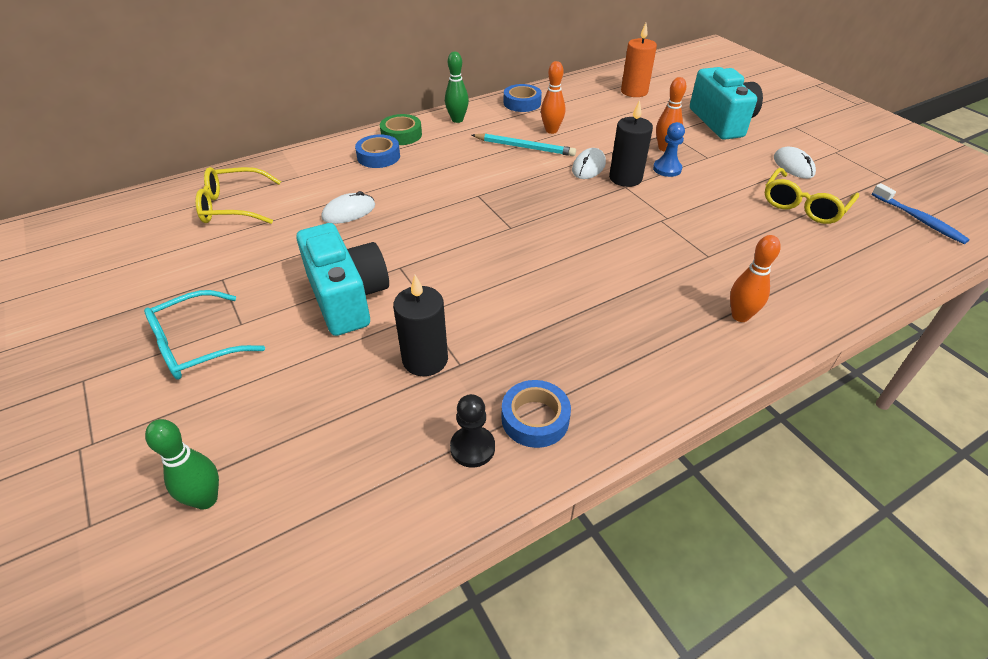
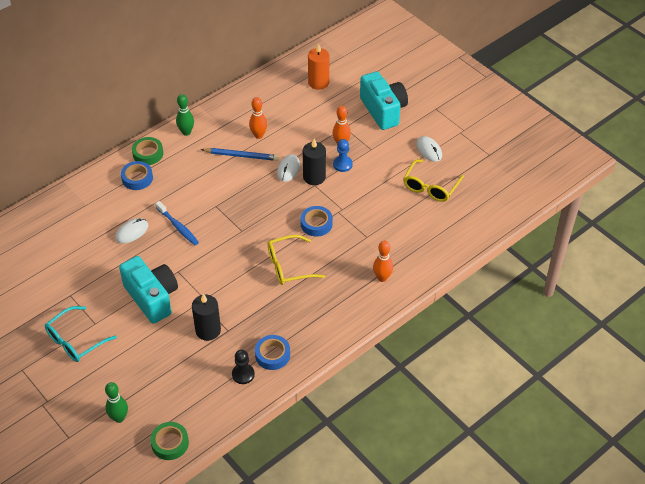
camera: 10 degrees left, 5 degrees up
yellow glasses [195,167,281,224] -> yellow glasses moved to [267,235,325,285]
turquoise pencil [472,133,576,156] -> blue pencil [200,148,279,161]
blue tape [504,84,542,112] -> blue tape moved to [300,206,333,237]
blue toothbrush [872,183,970,244] -> blue toothbrush moved to [155,201,199,245]
none -> green tape [150,422,189,460]

